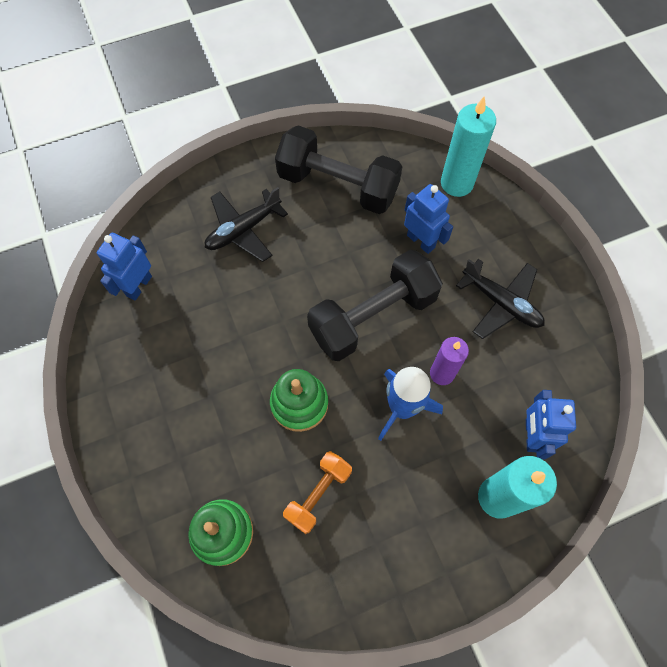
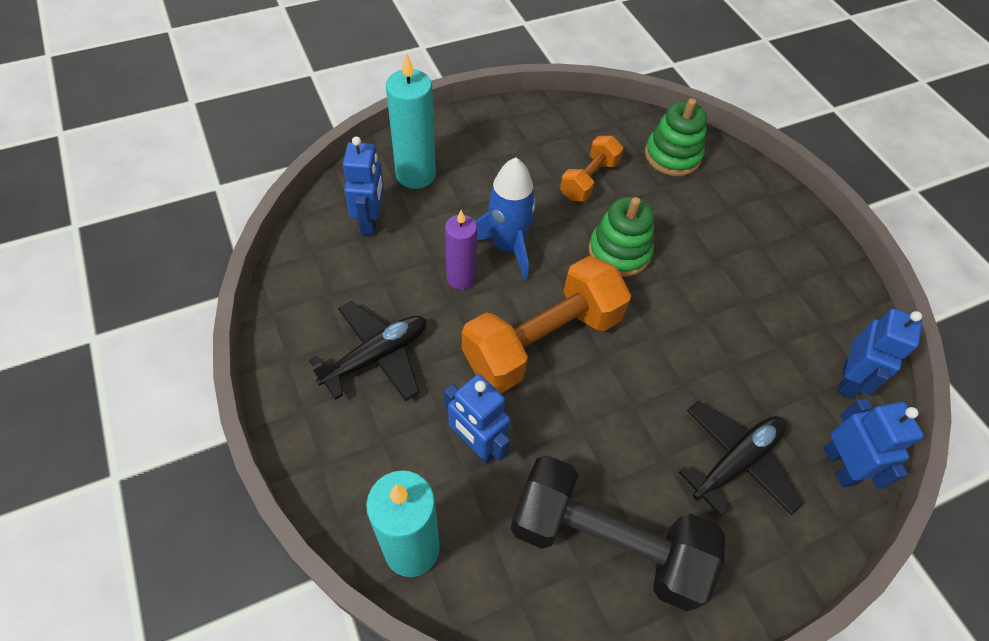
camera: 175 degrees right, 10 degrees down
black dumbbell [307,250,443,361] -> orange dumbbell [462,256,631,393]
black plane [456,259,545,339] -> black plane turned 105 degrees clockwise [309,301,426,401]
none -> blue robot [824,398,924,490]

